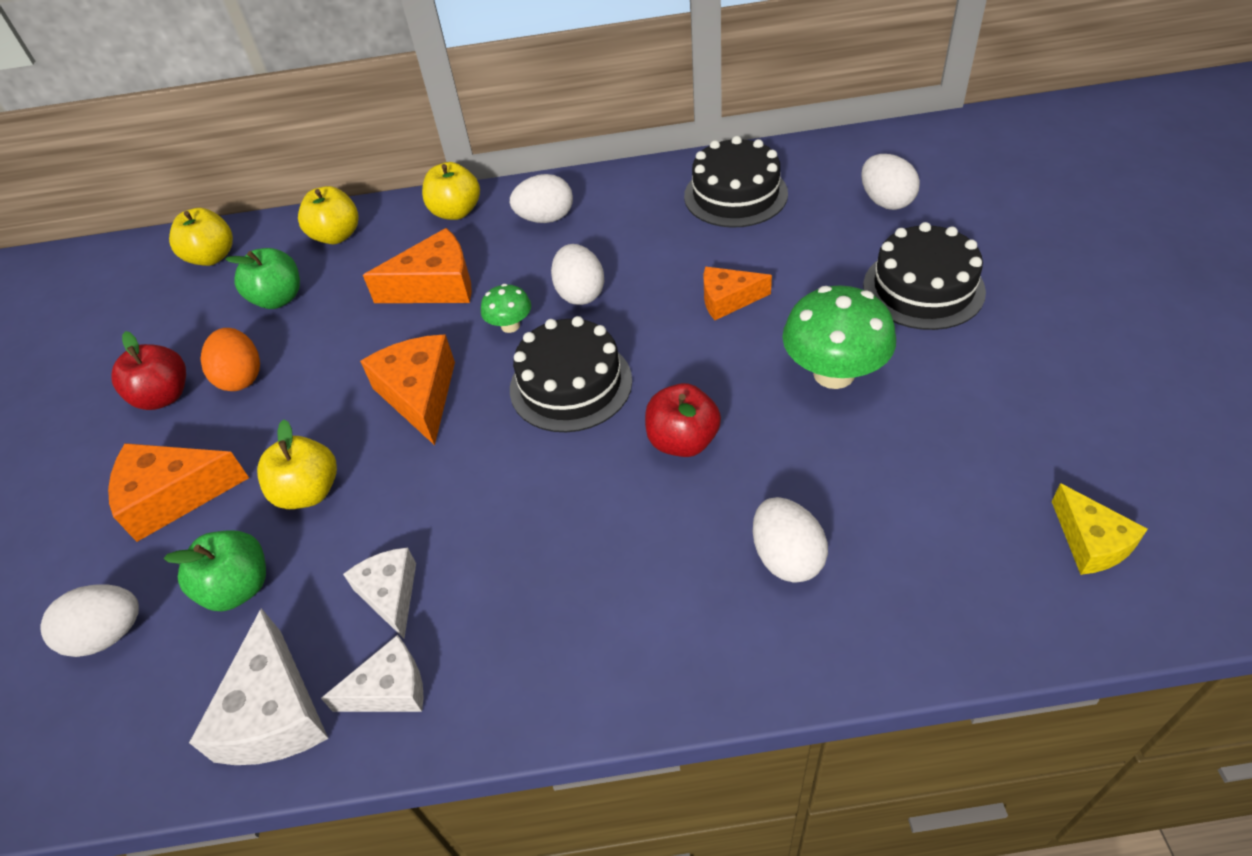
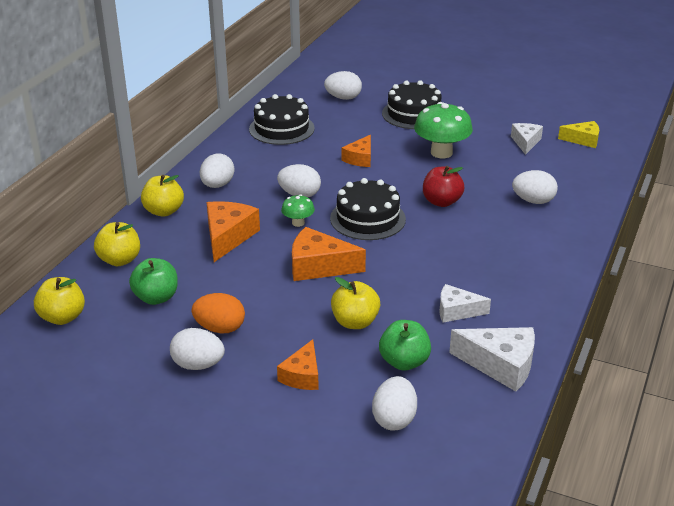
camera: 65 degrees left, 15 degrees down
orange cheese [108,443,249,542] -> orange cheese [277,339,319,390], size x0.65
red apple [111,331,186,410] -> white egg [170,328,225,370]
white cheese [321,635,424,712] -> white cheese moved to [511,123,543,155]

